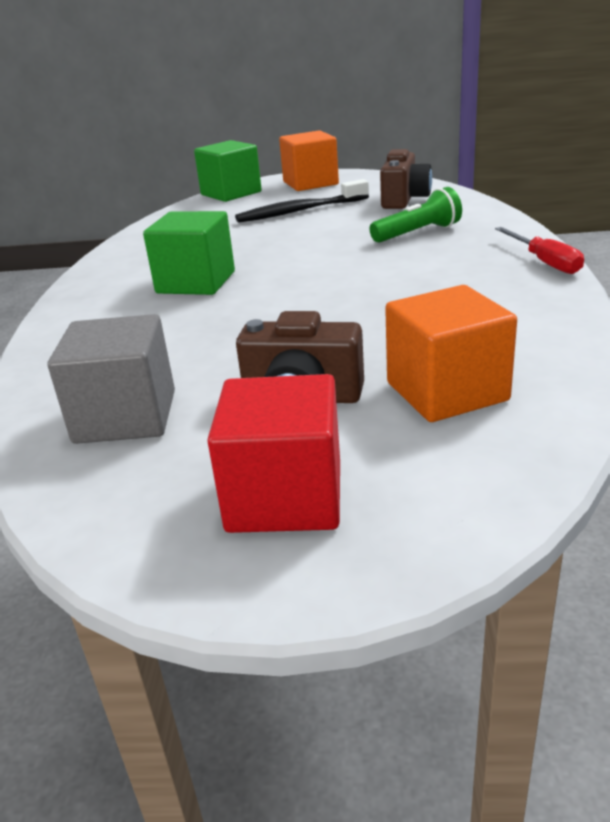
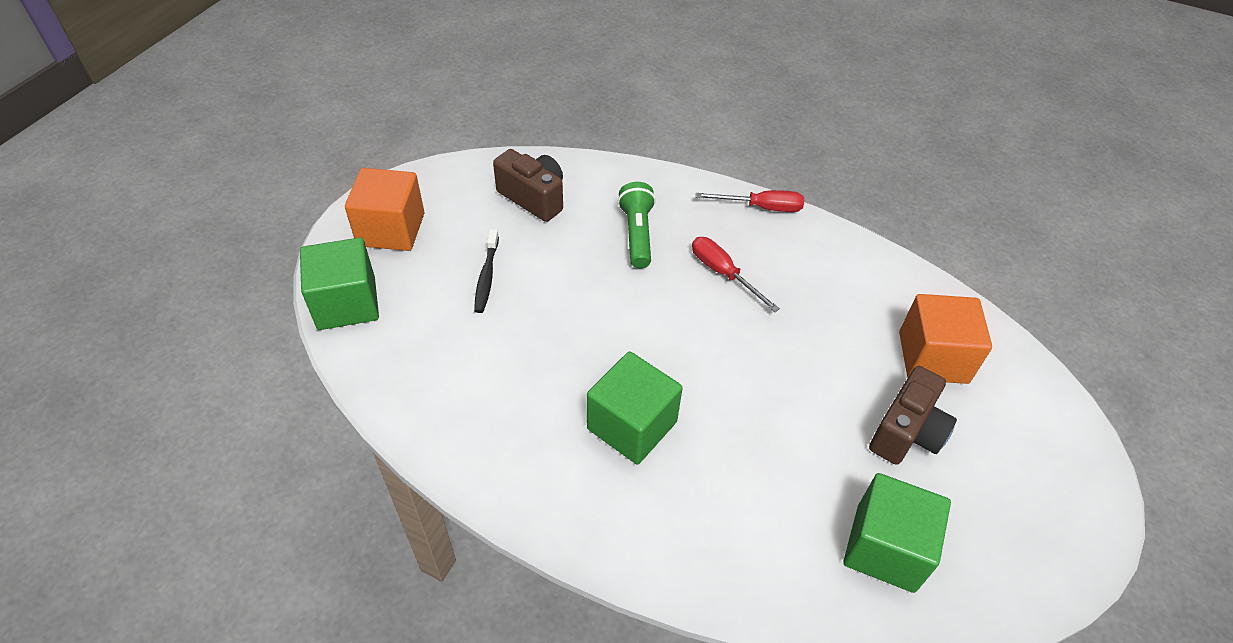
camera: 70 degrees left, 20 degrees up
grey cube [48,314,175,444] -> green cube [843,473,951,593]
red cube [207,374,340,533] -> none
black toothbrush [235,179,369,223] -> black toothbrush [474,229,499,313], size x0.63
none -> red screwdriver [692,237,780,312]

